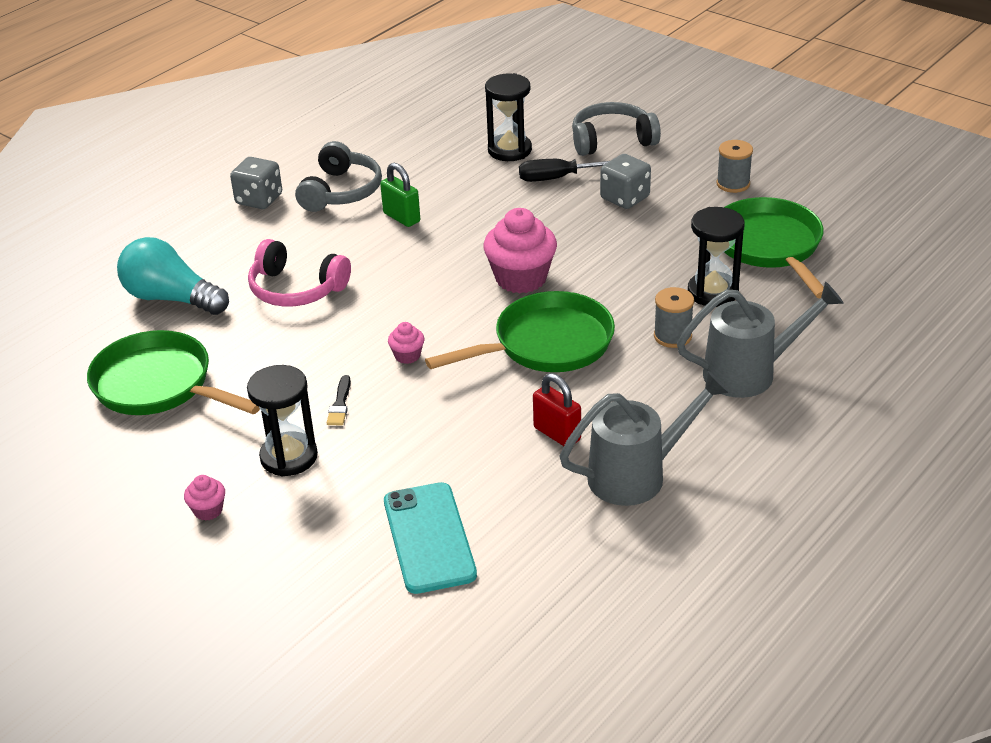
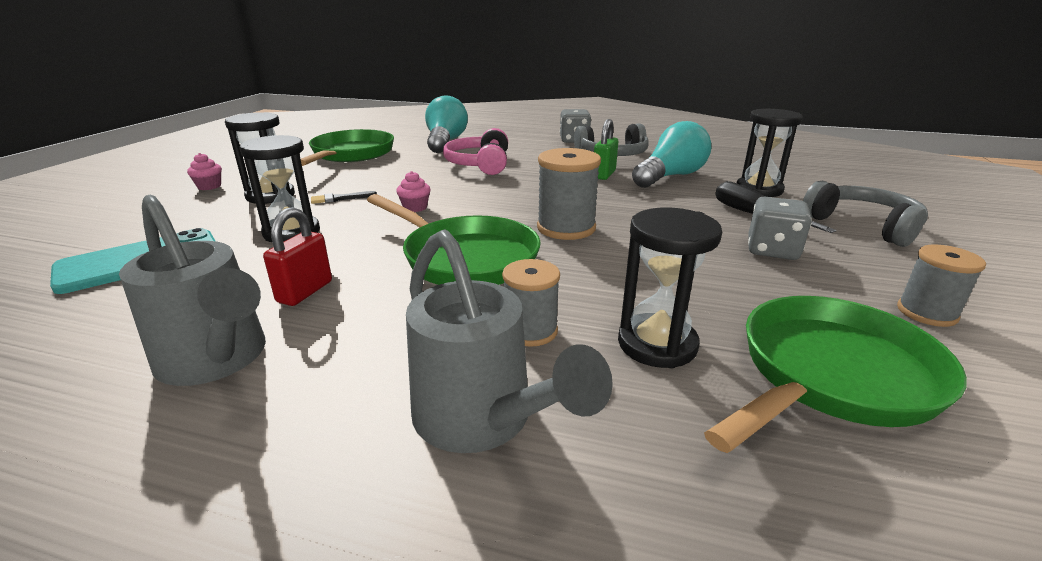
camera: 65 degrees right, 10 degrees down
pink cupcake [483,208,557,293] -> grey spool [537,148,601,240]
none -> black hourglass [240,135,320,242]
none -> turquoise light bulb [632,121,711,188]

